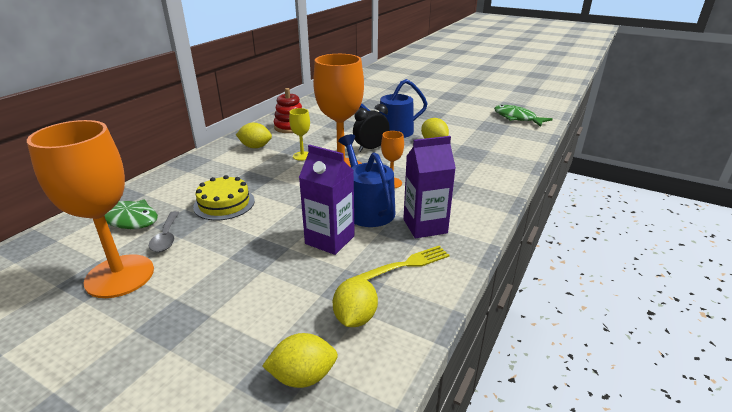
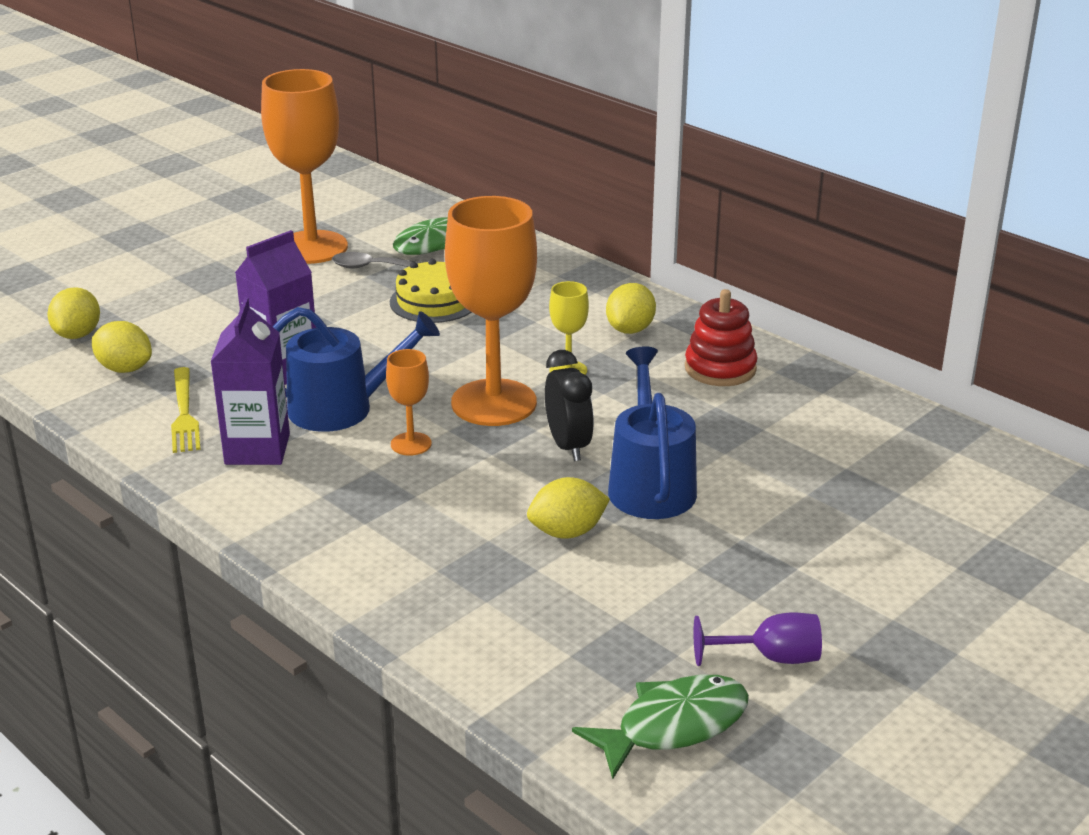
camera: 105 degrees right, 0 degrees up
none -> purple goblet [694,612,822,666]

